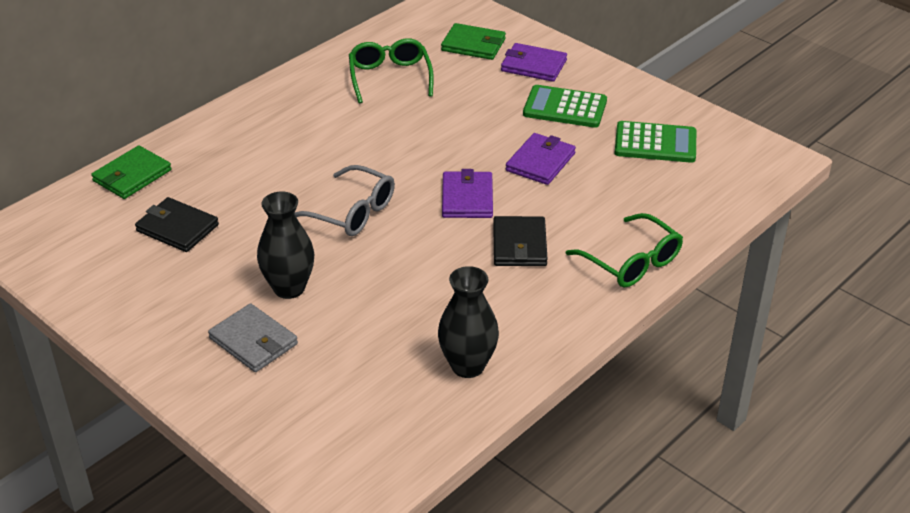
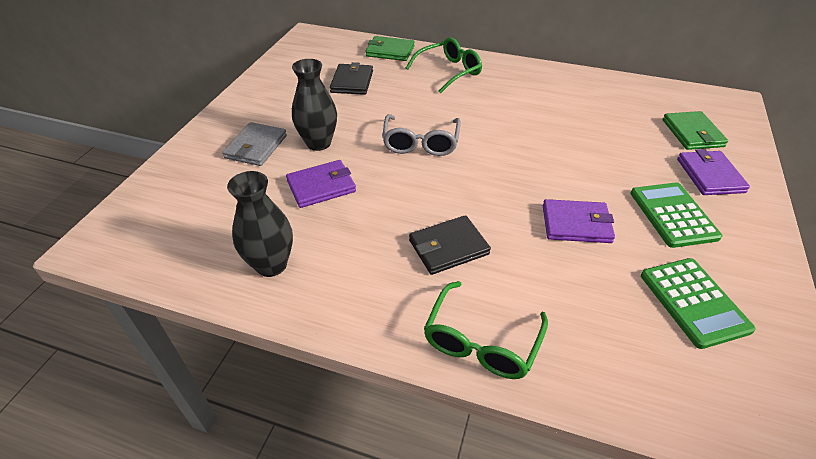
camera: 65 degrees right, 5 degrees up
green glasses [349,38,434,103] -> green glasses moved to [406,37,482,94]
purple wallet [442,169,493,218] -> purple wallet moved to [286,160,356,208]

